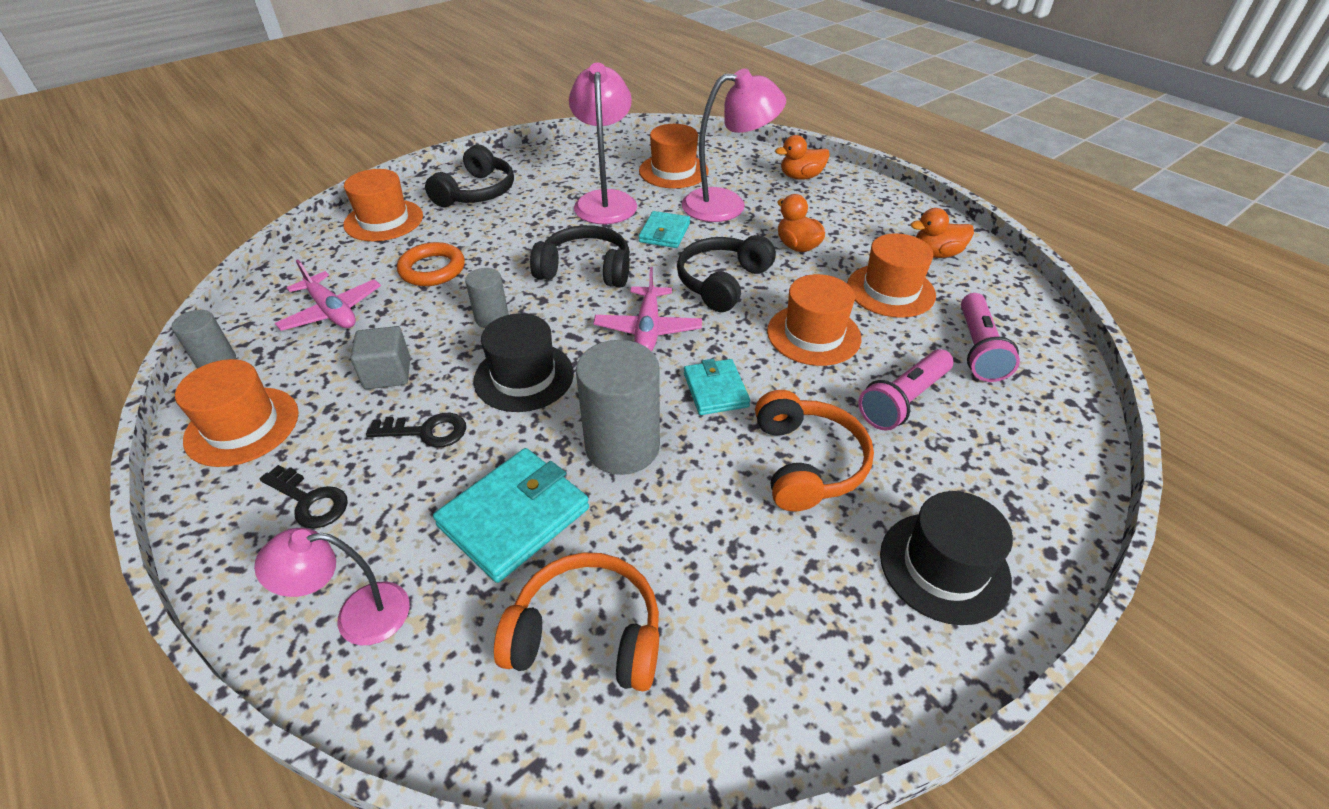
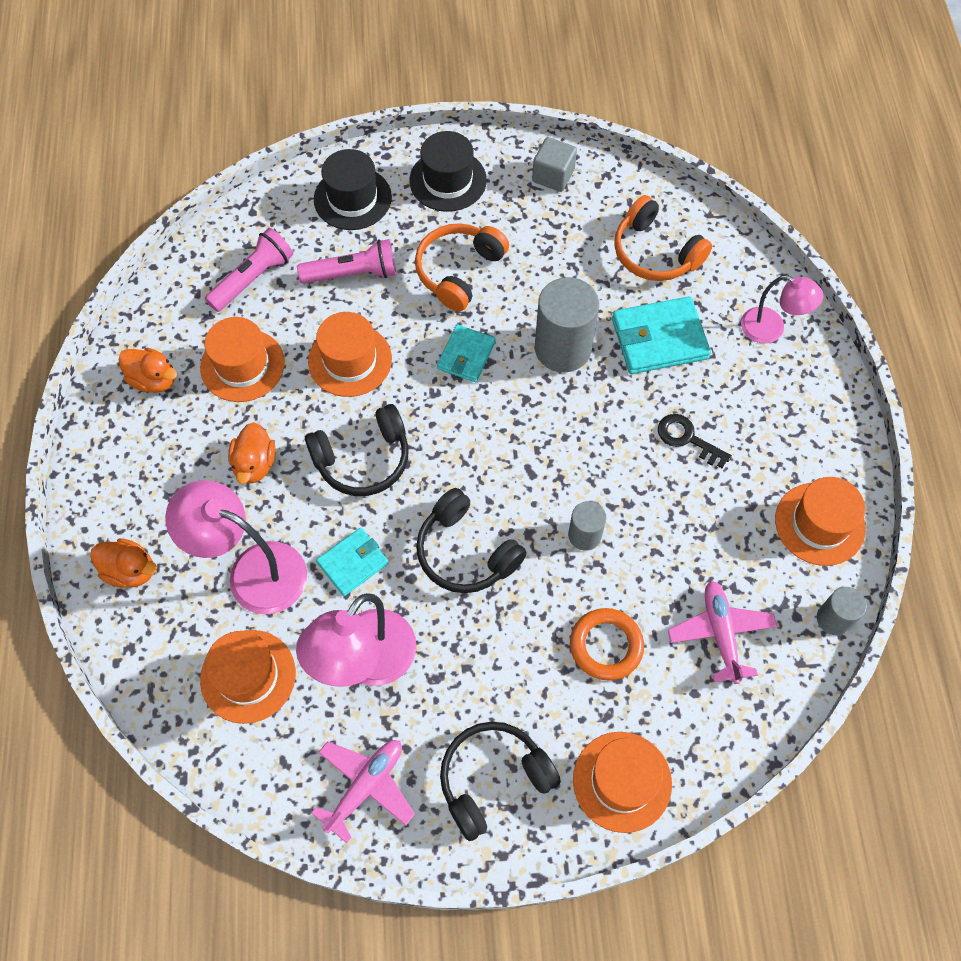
camera: 145 degrees left, 20 degrees up
black key [260,465,348,529] -> none
grey cube [351,326,411,389] -> grey cube moved to [532,137,577,192]
black hat [474,313,574,412] -> black hat moved to [314,149,392,230]
pink plane [593,267,702,351] -> pink plane moved to [311,740,415,843]

